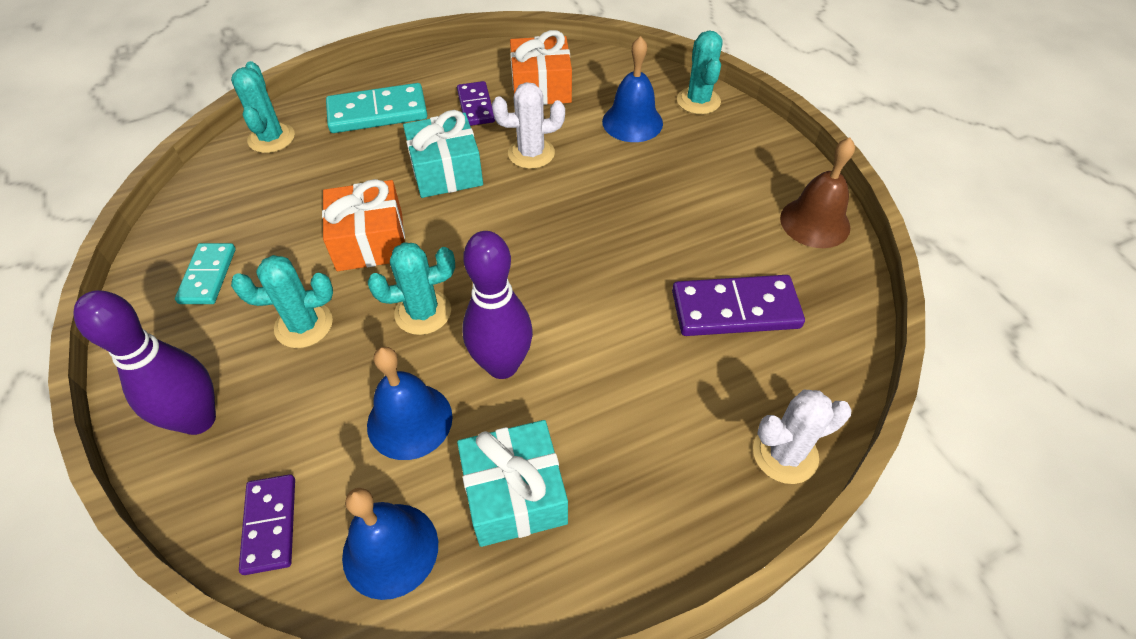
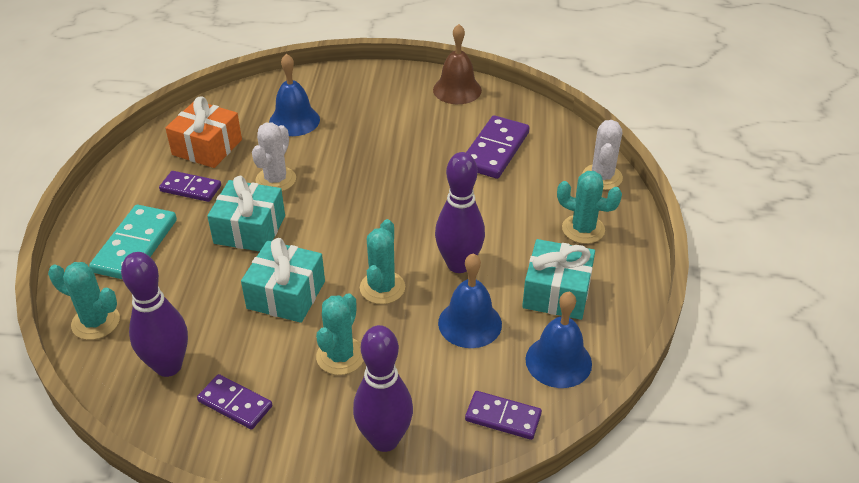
camera: 60 degrees left, 10 degrees down
turquoise domino [175,243,236,304] -> purple domino [197,374,272,429]
orange gift [322,179,405,271] -> turquoise gift [241,238,325,323]
turquoise cactus [677,30,722,114] -> turquoise cactus moved to [557,171,622,244]
none -> purple bowling pin [121,252,188,377]

